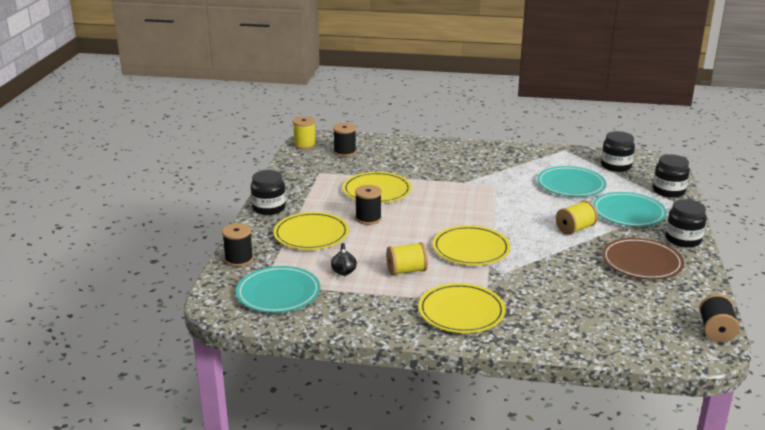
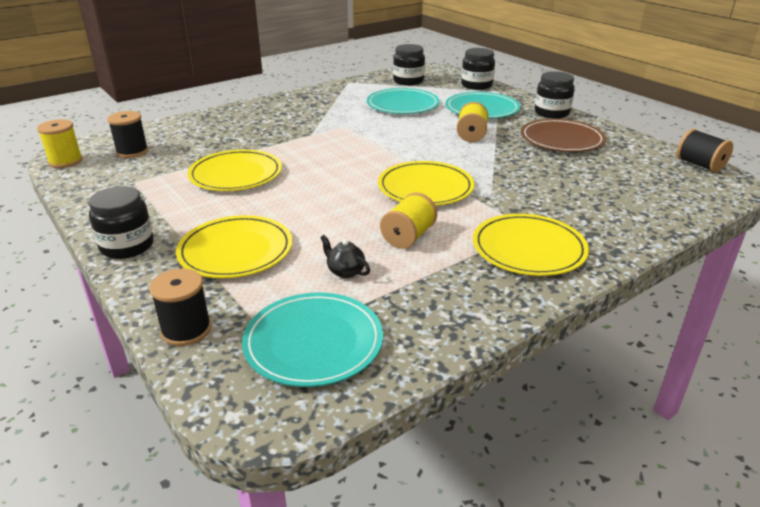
camera: 45 degrees left, 5 degrees up
black spool [355,185,382,225] -> none

